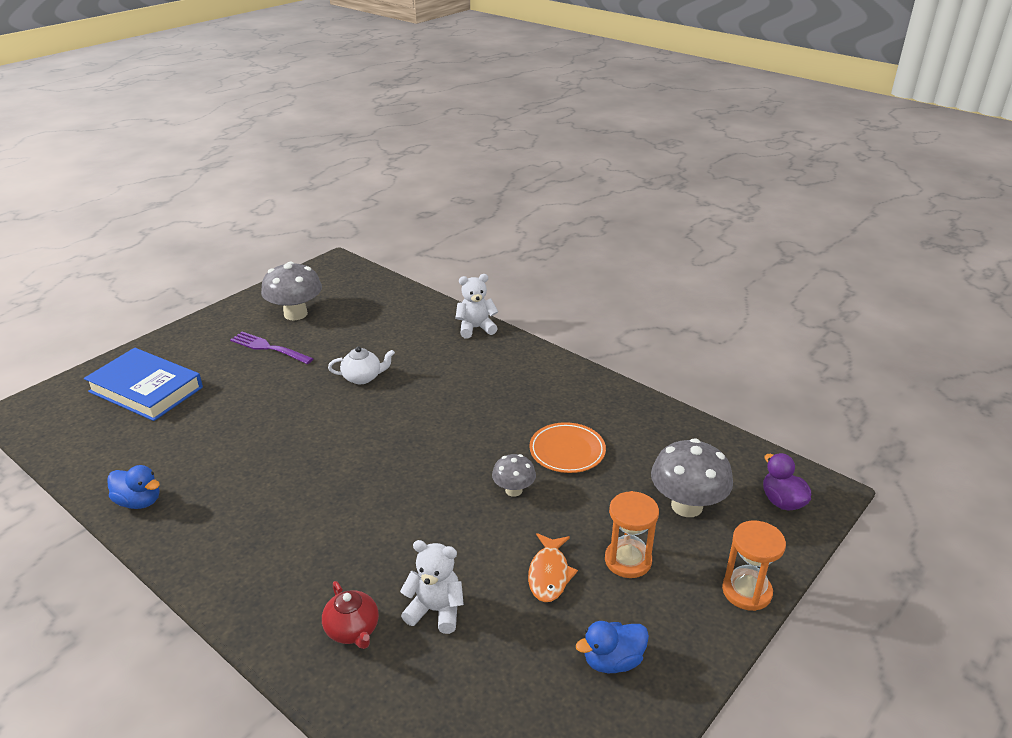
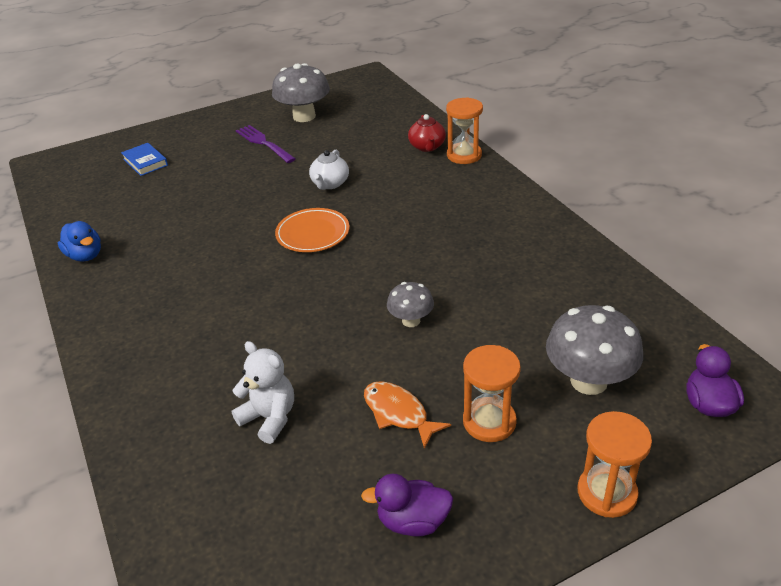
camera: 25 degrees right, 5 degrees up
blue book [84,348,203,421] -> blue book [121,143,168,176], size x0.51
red teapot [322,581,379,649] -> red teapot moved to [408,114,446,152]
white teapot [328,346,395,384] -> white teapot turned 90 degrees clockwise [309,150,349,190]
white teddy bear [455,274,498,338] -> orange hourglass [446,97,483,164]
orange fish [528,533,578,602] -> orange fish turned 105 degrees clockwise [364,381,451,449]
orange plate [529,422,606,473] -> orange plate moved to [275,208,350,252]
blue duck [576,621,649,673] -> purple duck [361,473,453,537]

